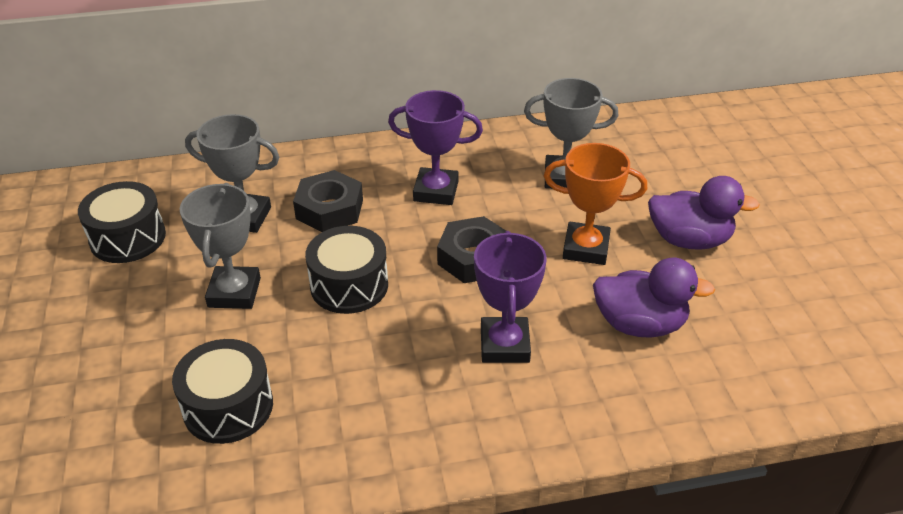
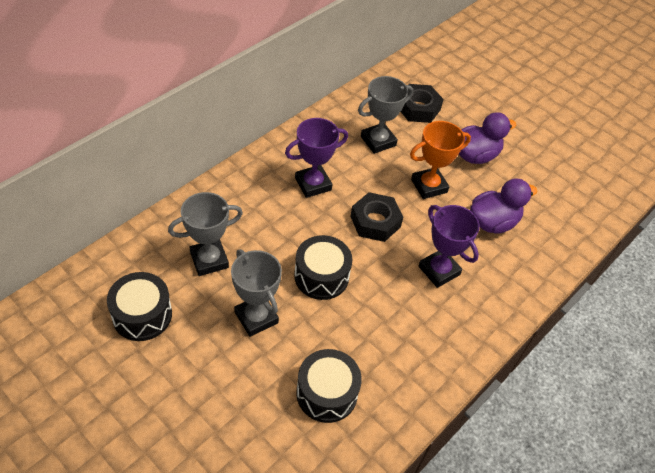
camera: 40 degrees left, 10 degrees up
black nut [293,170,363,232] -> black nut moved to [401,84,444,123]

